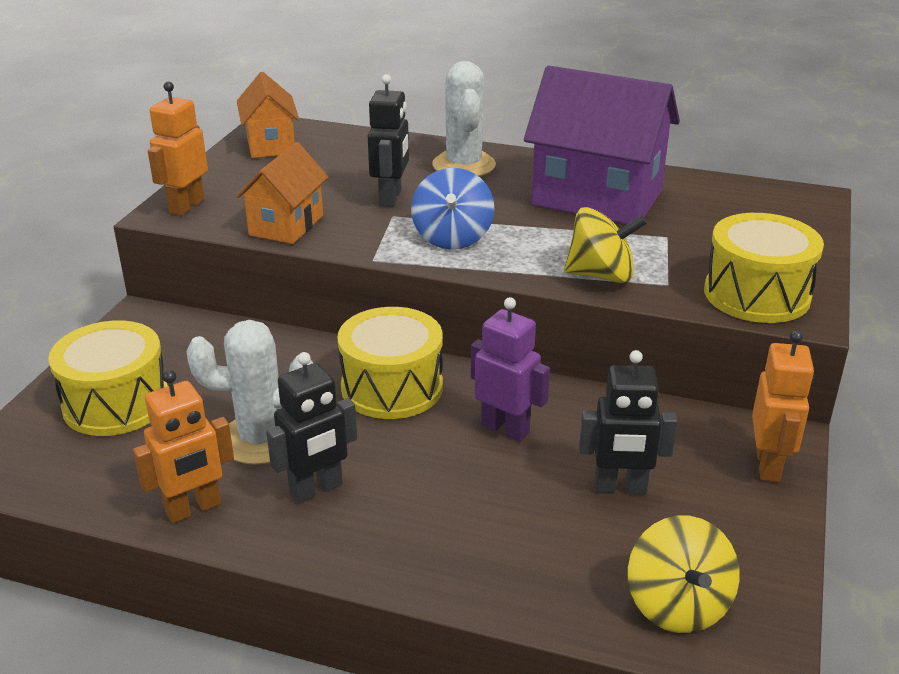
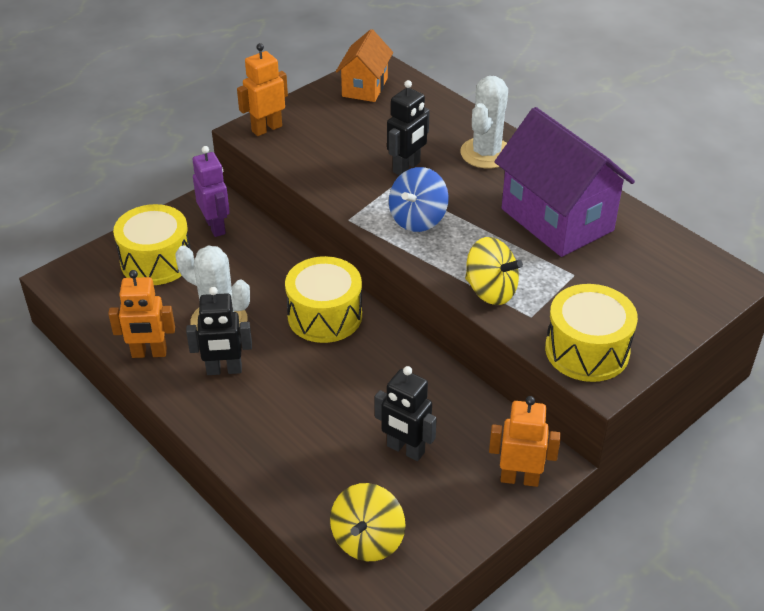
camera: 30 degrees right, 10 degrees up
orange house [236,142,328,244] -> none
purple robot [471,297,550,442] -> purple robot moved to [193,146,230,237]
orange robot [752,330,814,482] -> orange robot turned 120 degrees counterclockwise [489,396,561,487]

